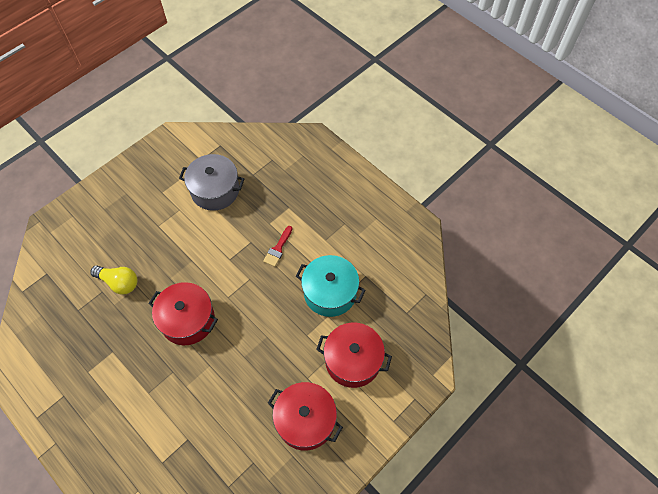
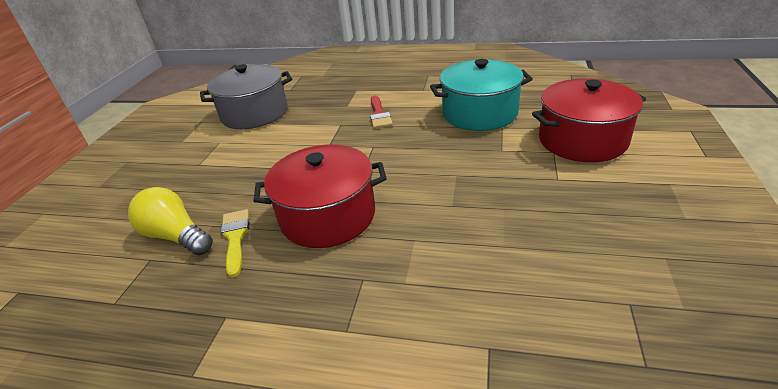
camera: 30 degrees left, 25 degrees down
yellow light bulb [90,265,137,295] -> yellow light bulb turned 135 degrees counterclockwise [128,187,213,256]
red pot [268,382,343,451] -> none
none -> yellow brush [221,209,249,278]

